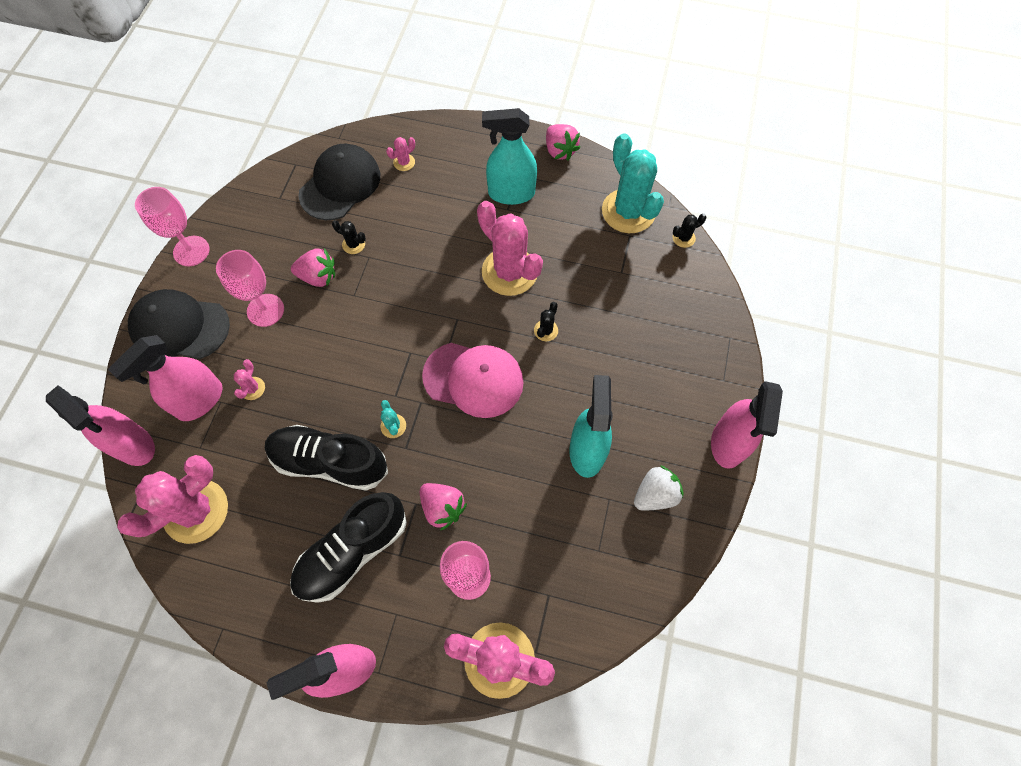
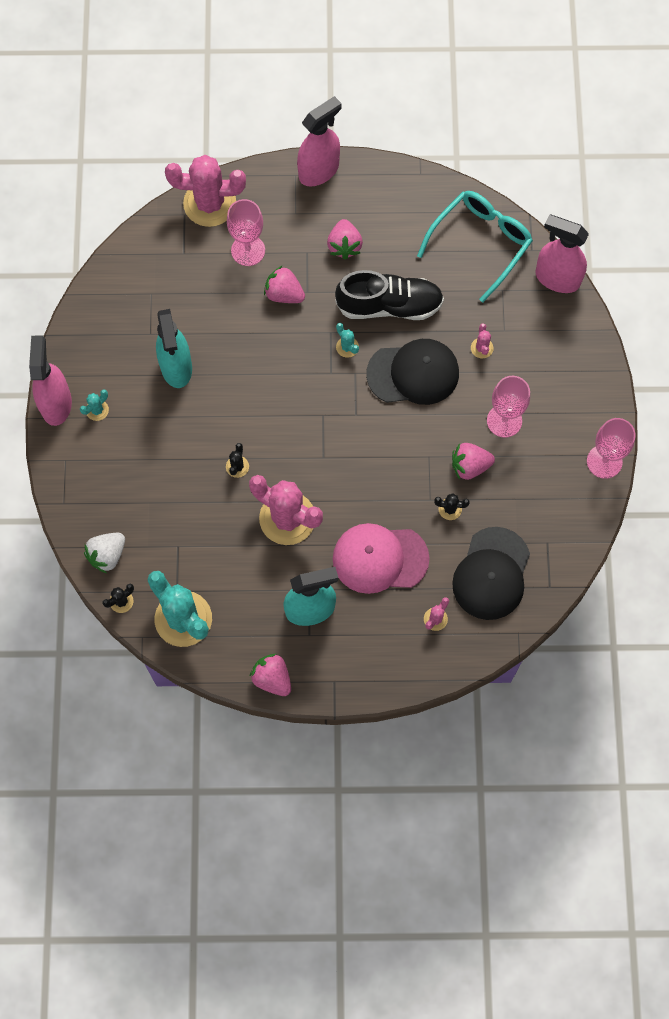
camera: 165 degrees right, 5 degrees up
pink spray bottle [108,335,223,421] -> none
pink cactus [117,455,228,544] -> turquoise glasses [417,191,533,302]
black cap [128,289,230,359] -> black cap moved to [366,339,459,405]
black shoe [290,492,407,603] -> pink strawberry [327,219,363,260]
pink cap [422,343,524,418] -> pink cap moved to [333,523,430,594]
white strawberry [634,465,683,511] -> white strawberry moved to [84,533,125,573]
none -> turquoise cactus [80,389,109,421]

